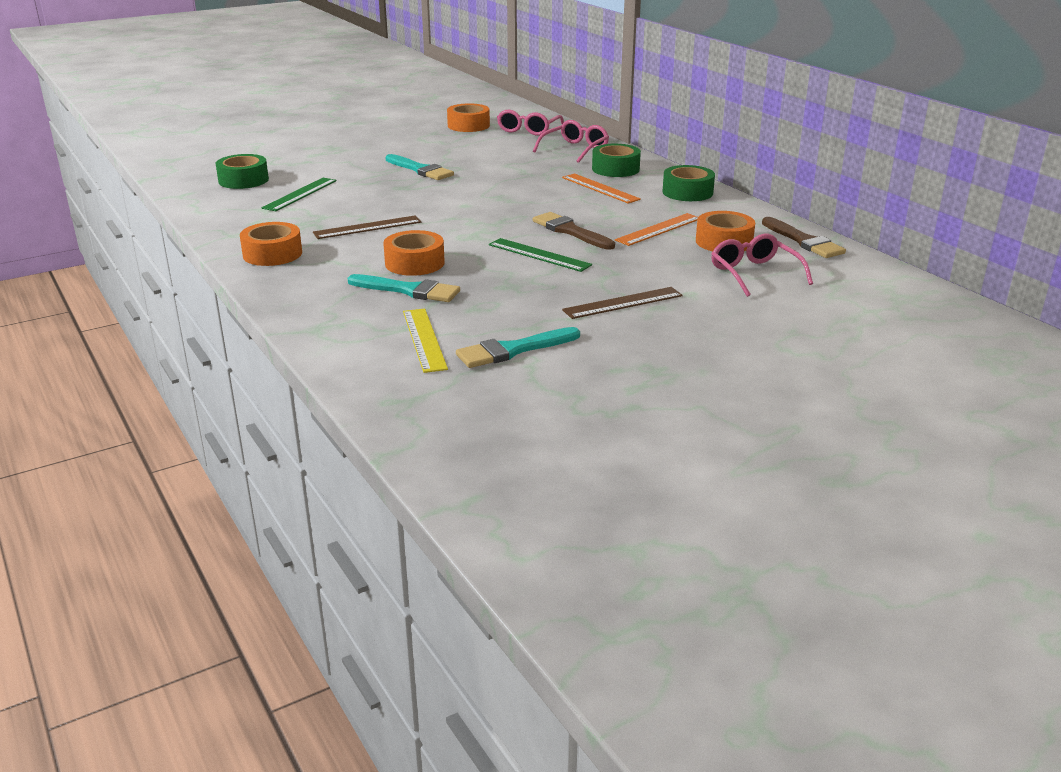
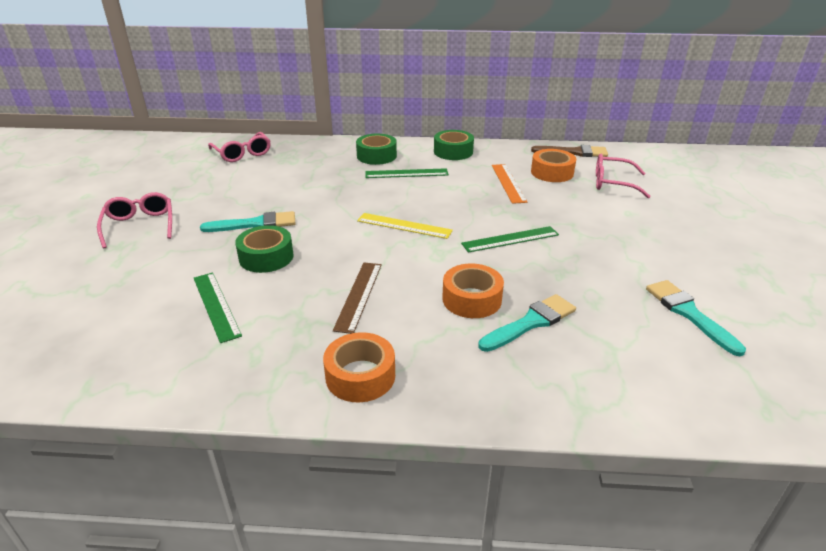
camera: 55 degrees left, 5 degrees up
green tape [216,154,269,189] -> green tape moved to [235,225,294,273]
yellow ruler [403,309,448,373] -> yellow ruler moved to [357,213,453,239]
orange tape [447,103,490,132] -> none
turquoise brush [456,327,580,368] -> turquoise brush turned 150 degrees clockwise [646,280,746,356]
pink glasses [533,120,609,163] -> pink glasses moved to [97,192,172,248]
brown brush [533,212,615,250] -> none
orange ruler [562,173,641,204] -> green ruler [365,168,449,178]
brown ruler [562,287,683,319] -> none

